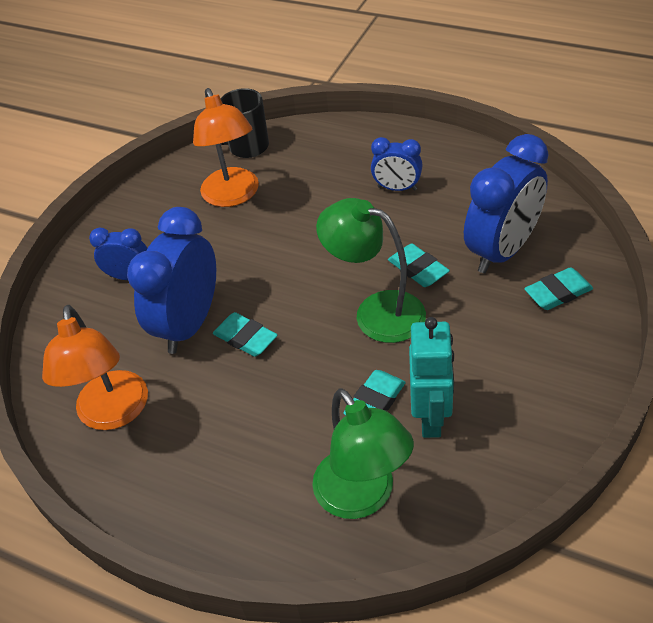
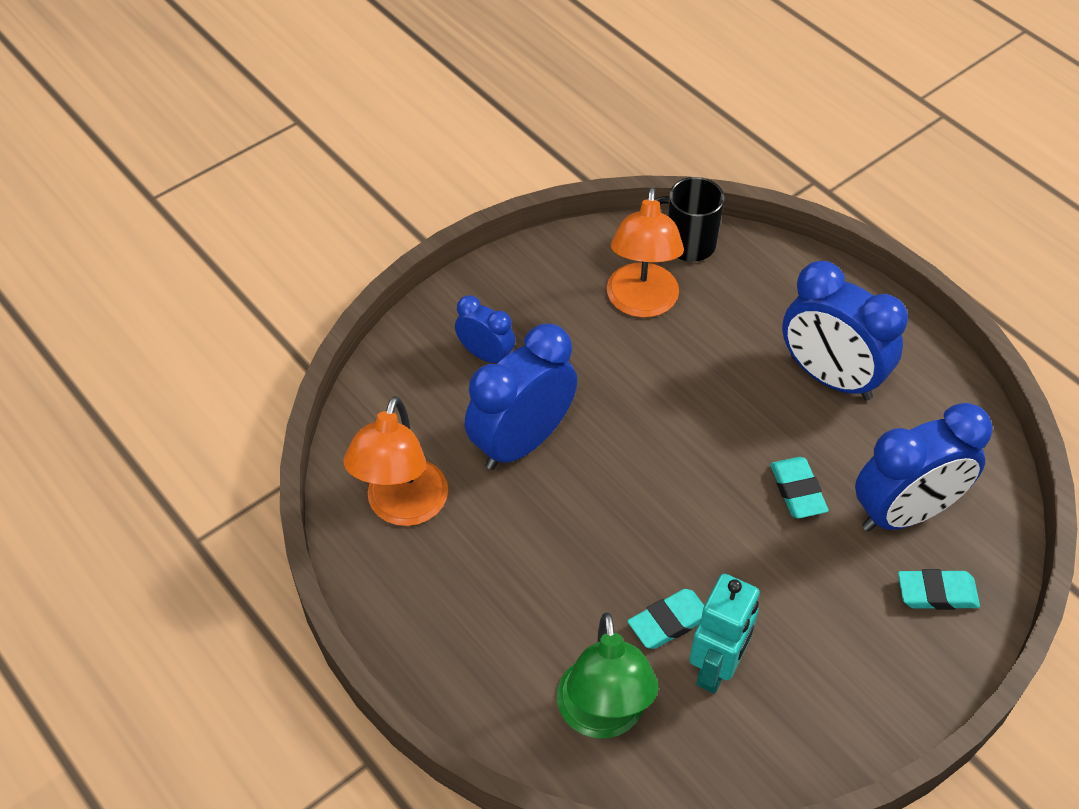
camera: 20 degrees right, 5 degrees up
turquoise eraser [213,312,278,357] -> none
green lamp [316,198,426,343] -> none
blue clock [371,137,423,191] -> blue clock [782,261,908,400], size x1.86

